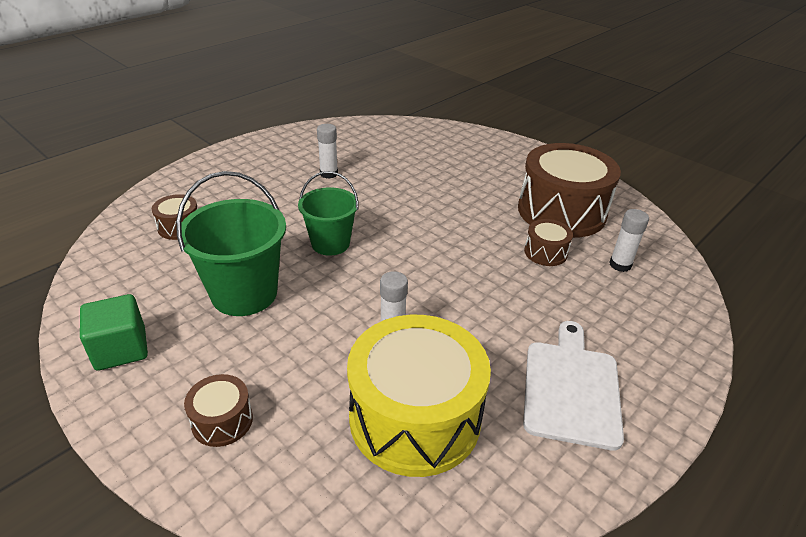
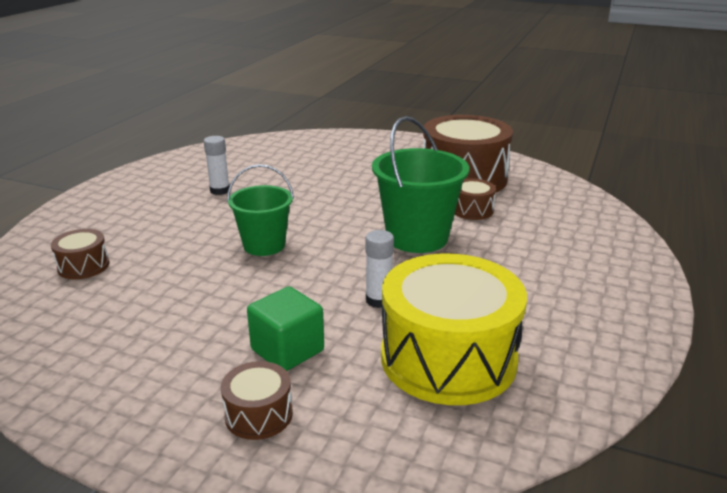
camera: 20 degrees left, 10 degrees down
green cube [80,294,148,371] -> green cube moved to [247,286,324,371]
green bucket [176,171,286,316] -> green bucket moved to [372,116,469,253]
white cutting board [523,321,624,451] -> none
white glue stick [610,209,649,272] -> none

